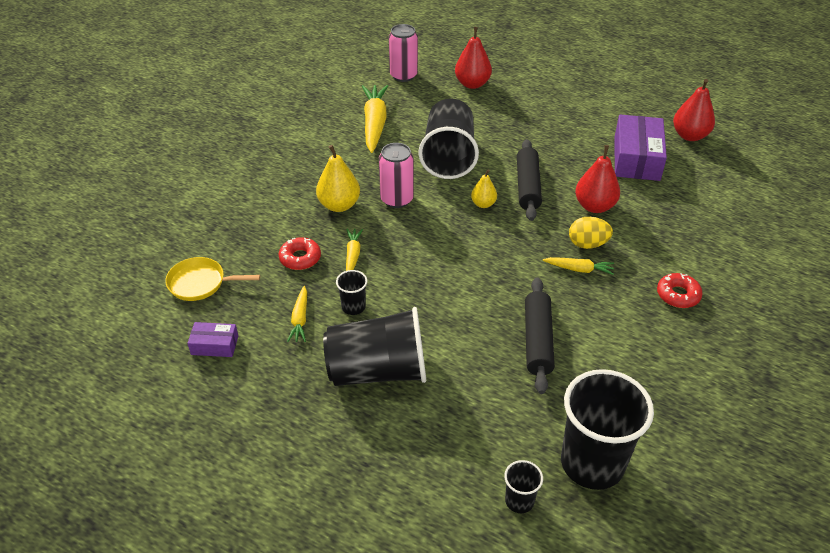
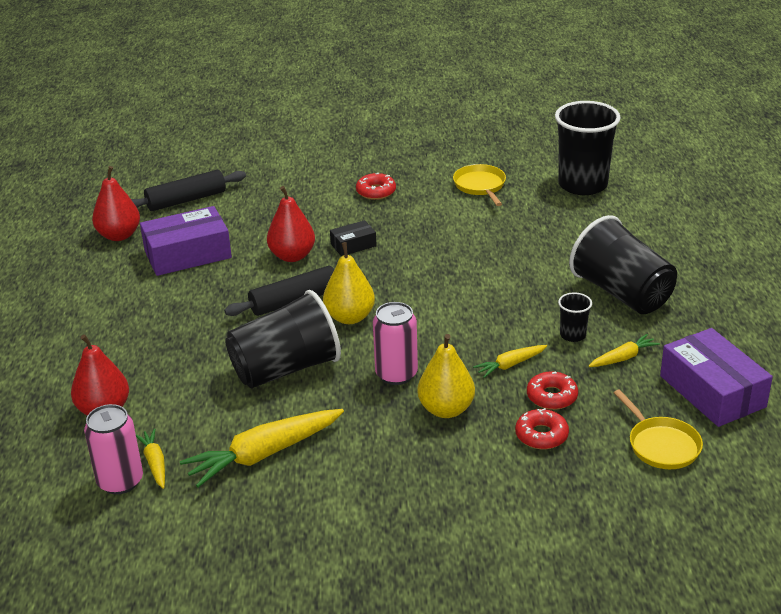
camera: 120 degrees left, 10 degrees down
purple box [187,322,238,357] -> purple box [660,328,773,427], size x1.96
yellow pear [471,170,497,208] -> yellow pear [323,242,375,324], size x1.67
black cup [504,460,543,513] -> none
black rolling pin [525,277,555,394] -> black rolling pin moved to [131,170,246,211]
yellow carrot [543,257,614,275] -> yellow carrot moved to [136,428,165,489]
yellow egg [569,217,613,249] -> black box [330,220,377,256]
none -> yellow pan [453,164,506,206]
none -> red donut [515,408,569,449]

